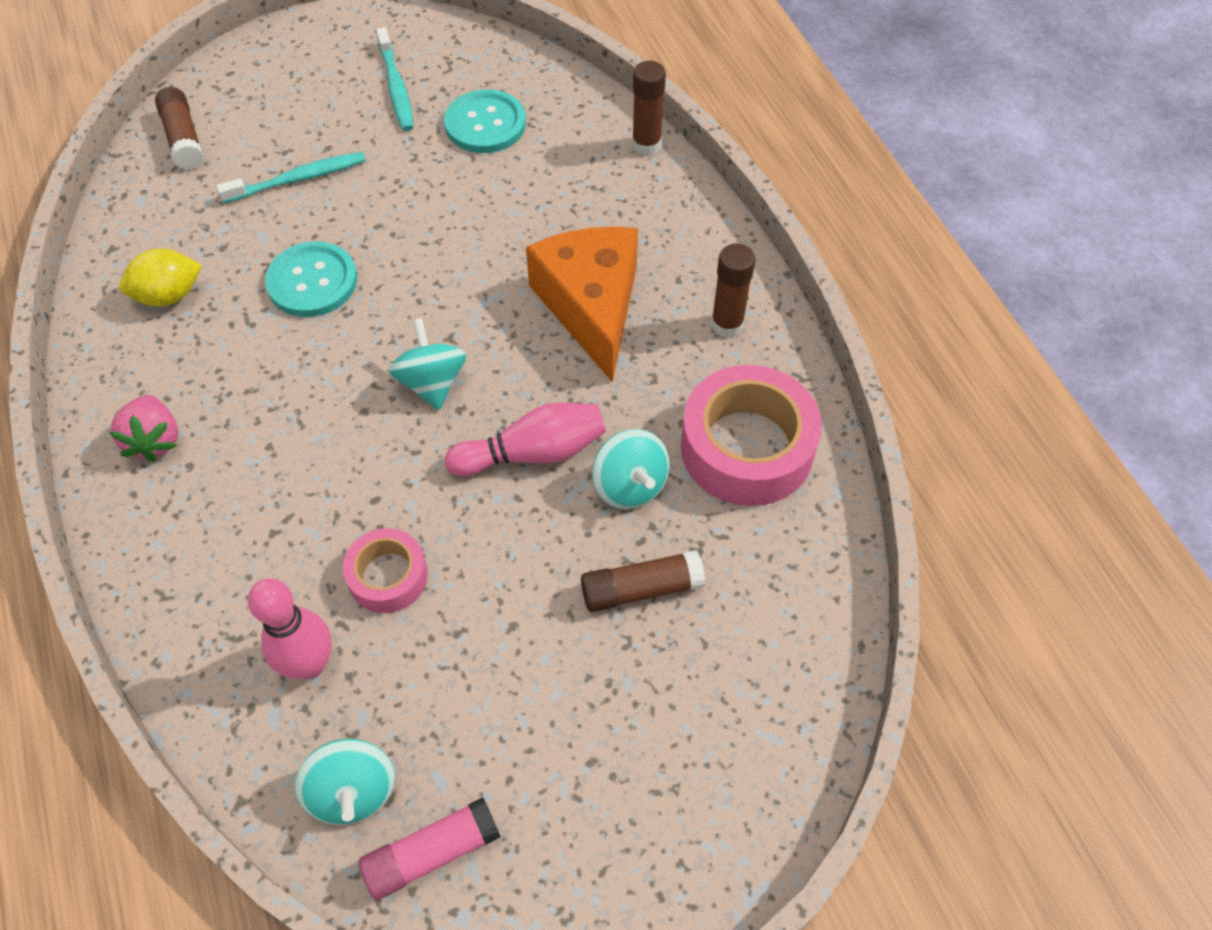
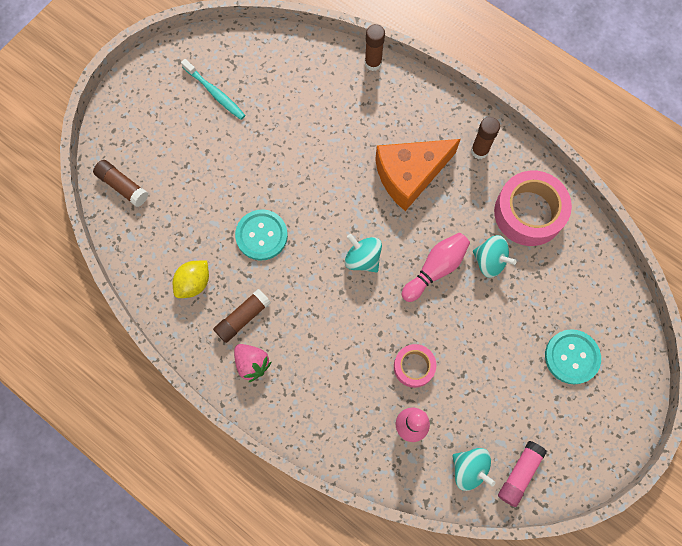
camera: 30 degrees left, 15 degrees up
turquoise toothbrush [216,152,366,203] -> none
turquoise button [444,89,526,153] -> turquoise button moved to [545,329,601,384]
orange cheese [526,227,638,382] -> orange cheese turned 75 degrees counterclockwise [375,139,461,211]
brown glue stick [581,550,705,612] -> brown glue stick moved to [213,289,271,343]

